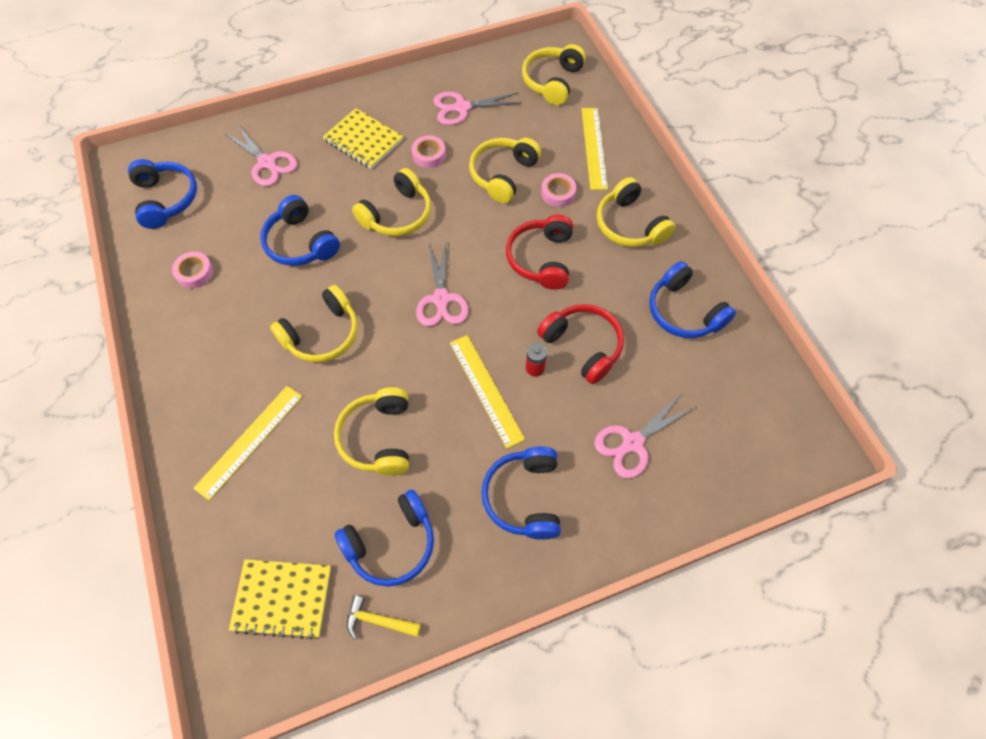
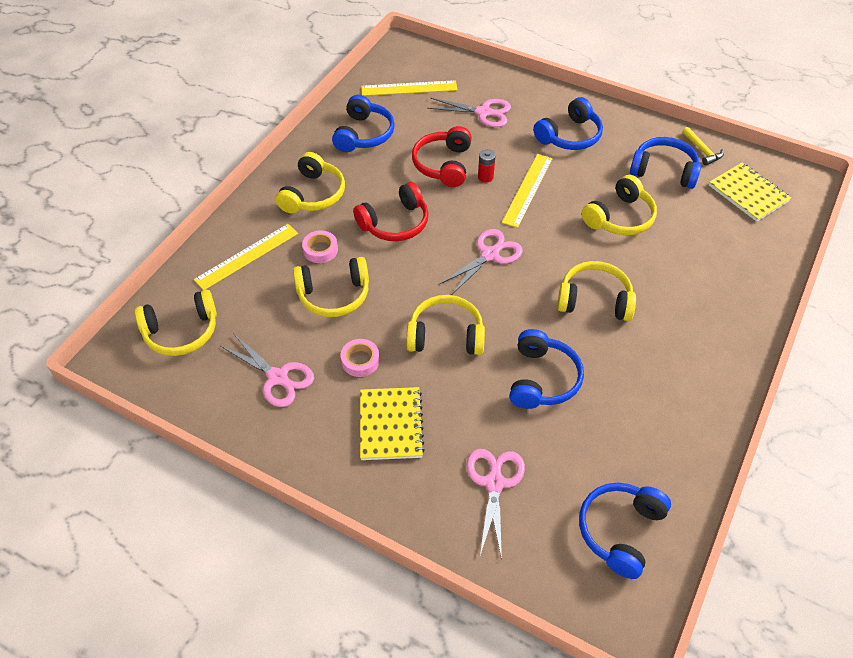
camera: 130 degrees left, 10 degrees down
pink tape [172,252,214,289] -> none
yellow ruler [193,386,302,500] -> yellow ruler moved to [361,80,457,96]

